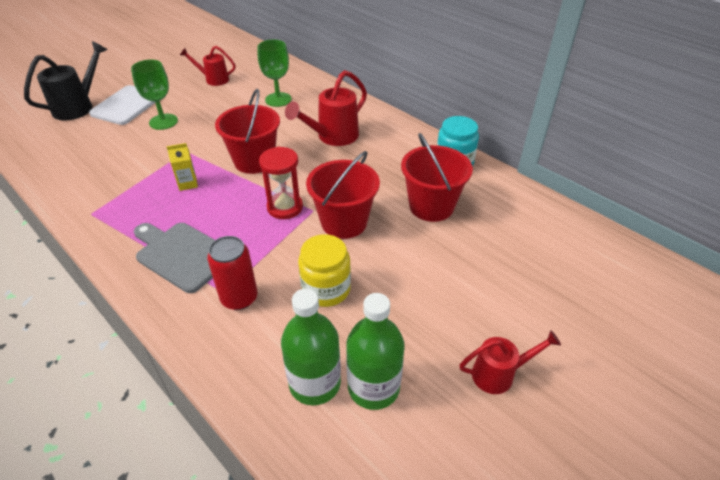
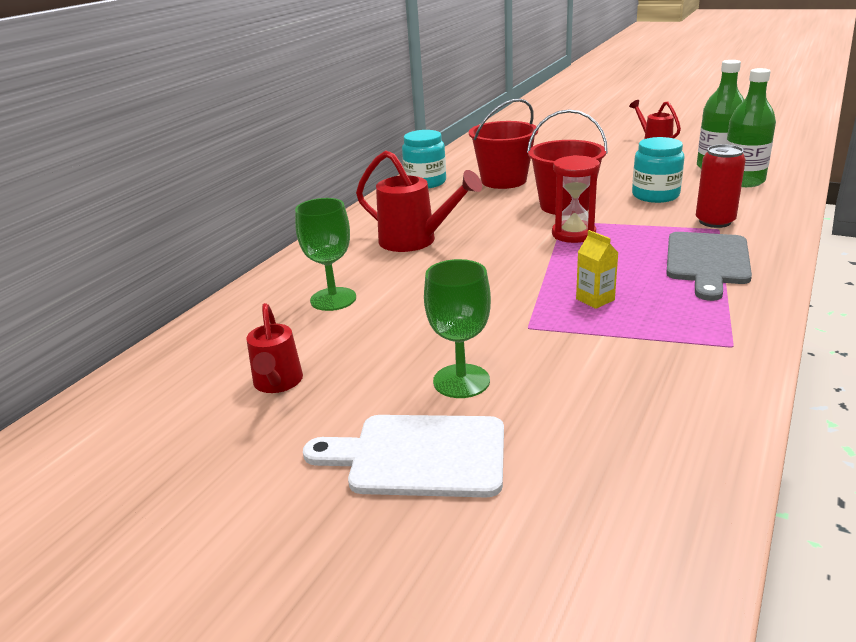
camera: 105 degrees left, 15 degrees down
black watering can [24,41,107,120] -> none
red bucket [215,89,280,174] -> none
yellow jar [298,234,351,307] -> turquoise jar [632,137,684,203]

